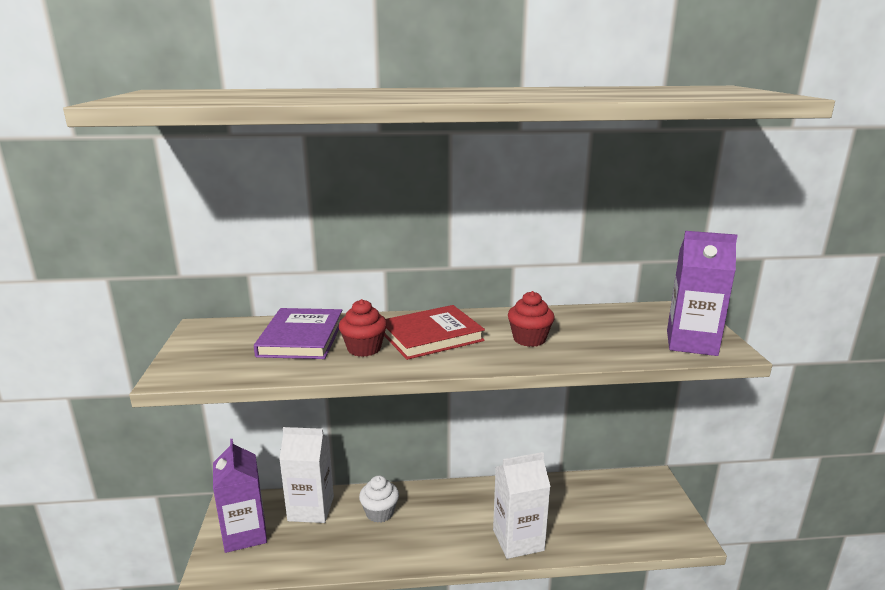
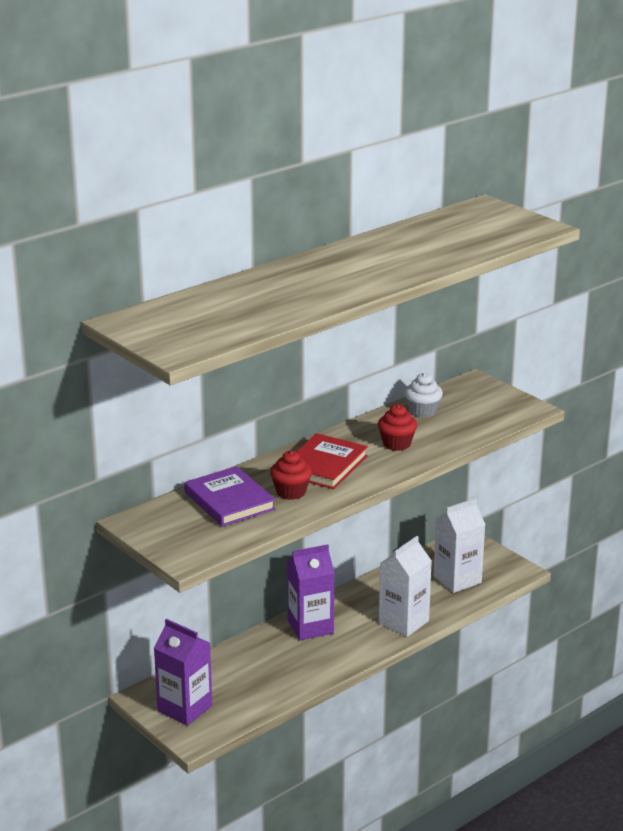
camera: 35 degrees left, 5 degrees up
white carton [279,427,334,523] -> white carton moved to [434,498,486,593]
white cupcake [359,475,399,523] -> white cupcake moved to [405,373,443,418]
purple carton [667,231,738,356] -> purple carton moved to [287,545,334,640]

